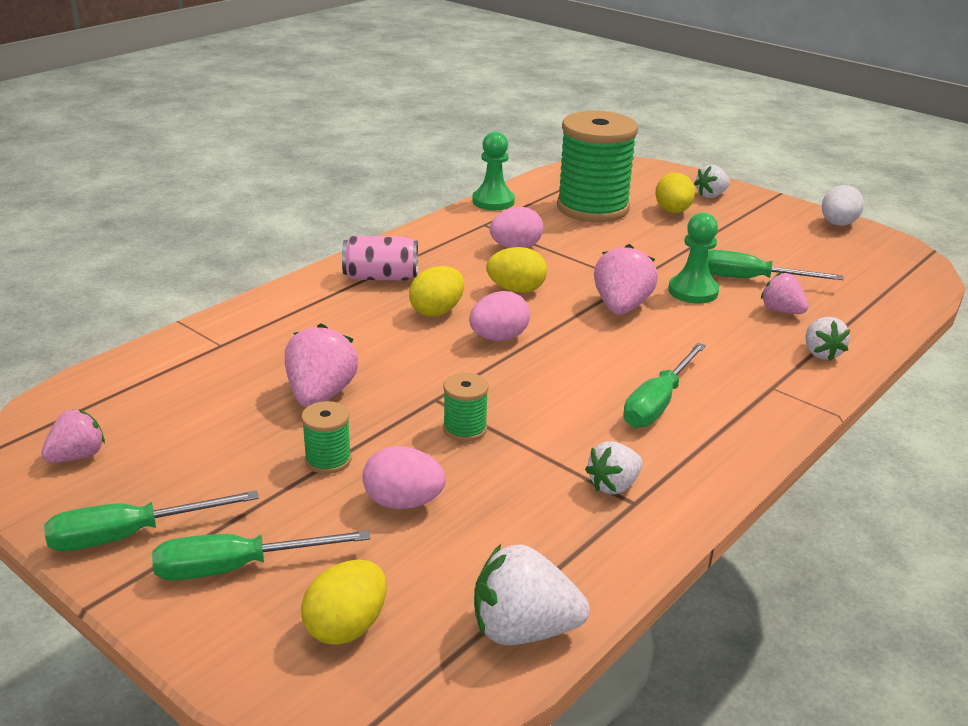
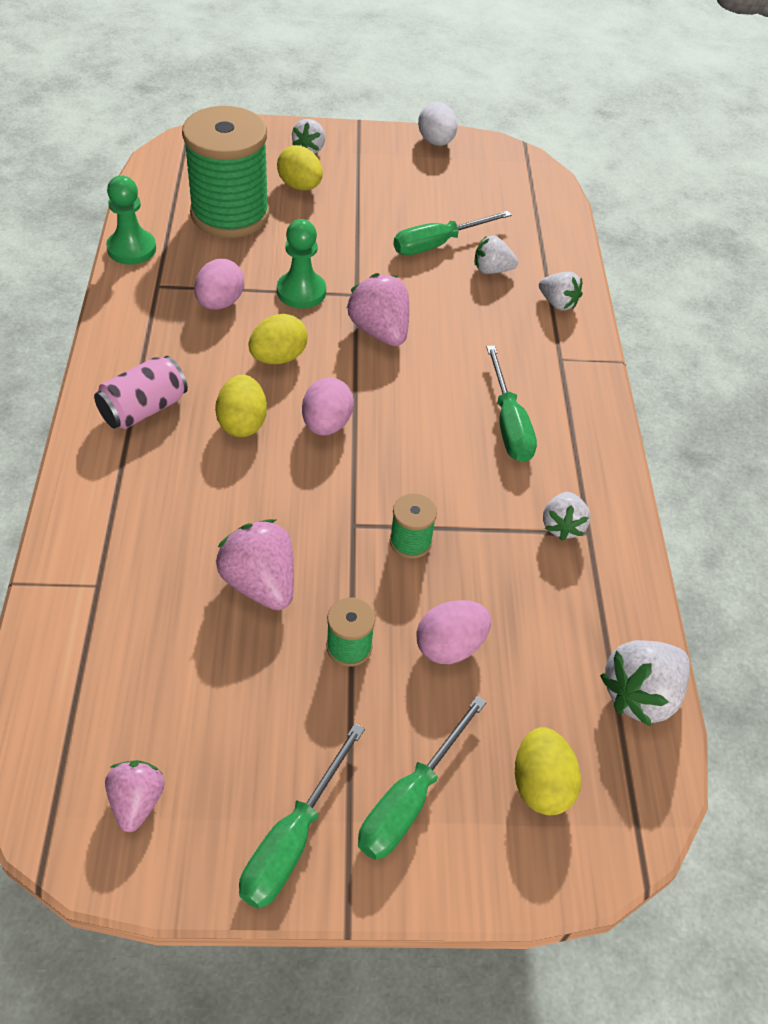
camera: 45 degrees left, 20 degrees up
green pawn [668,213,719,304] -> green pawn moved to [277,219,326,308]
pink strawberry [761,272,808,314] -> white strawberry [475,236,518,274]

